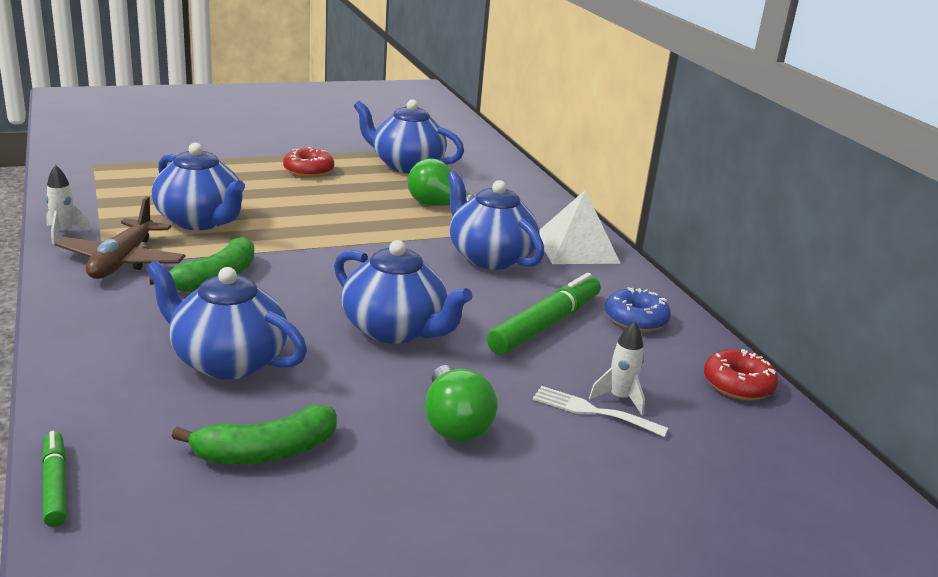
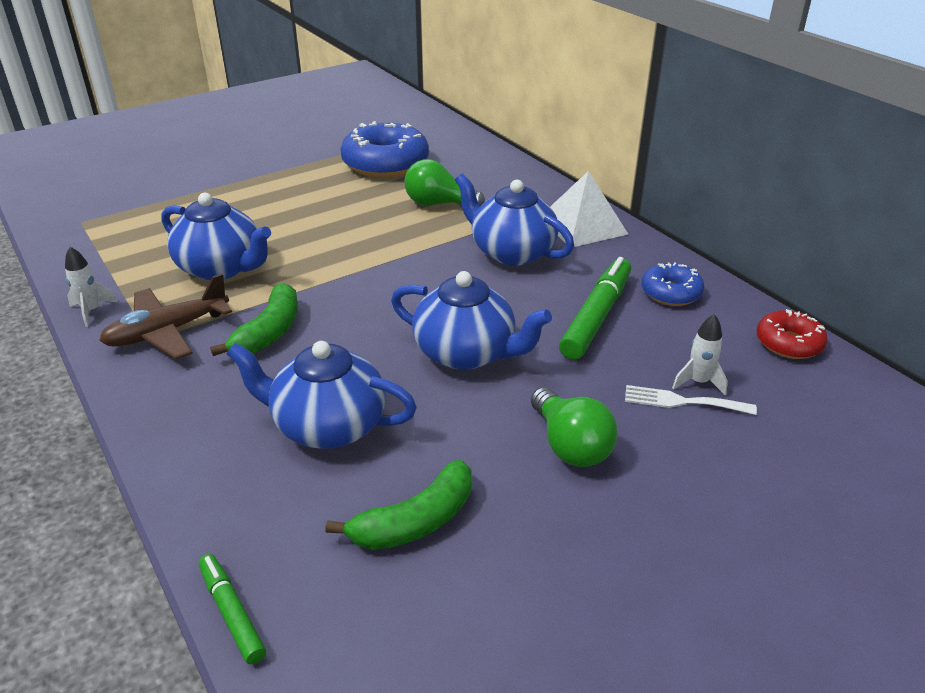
camera: 10 degrees left, 10 degrees up
brown plane [55,197,185,279] -> brown plane turned 60 degrees clockwise [99,274,232,359]
red donut [283,147,334,178] -> none
blue teapot [354,100,464,173] -> blue donut [340,121,429,178]

